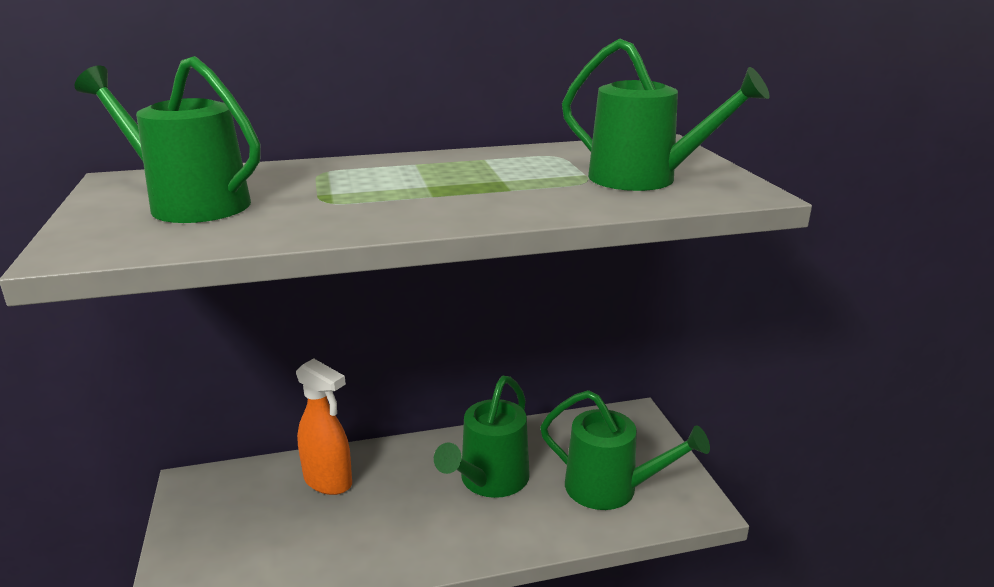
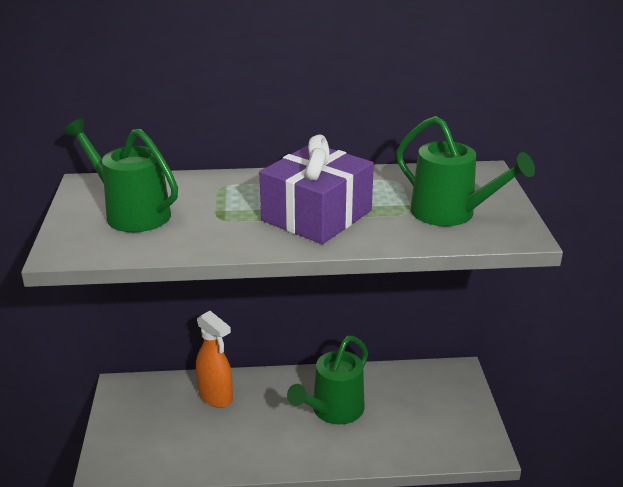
camera: 10 degrees right, 5 degrees up
green watering can [540,390,710,510] -> none
none -> purple gift [259,135,374,244]

